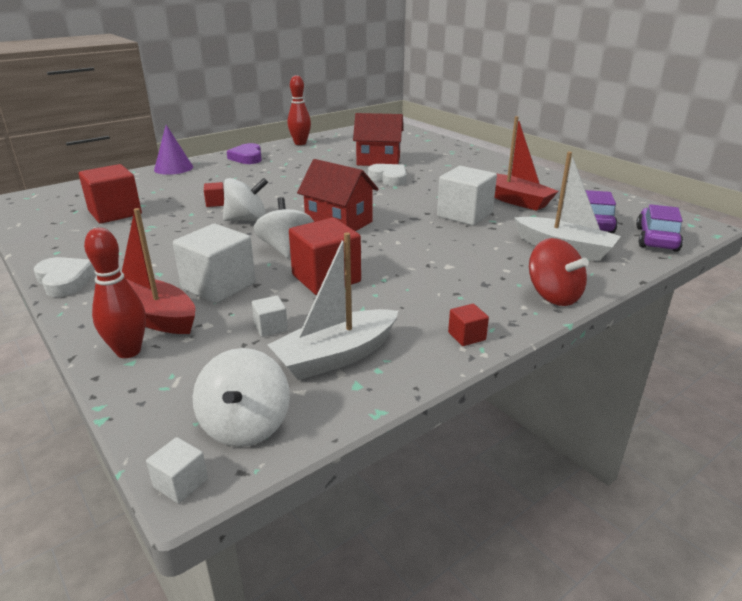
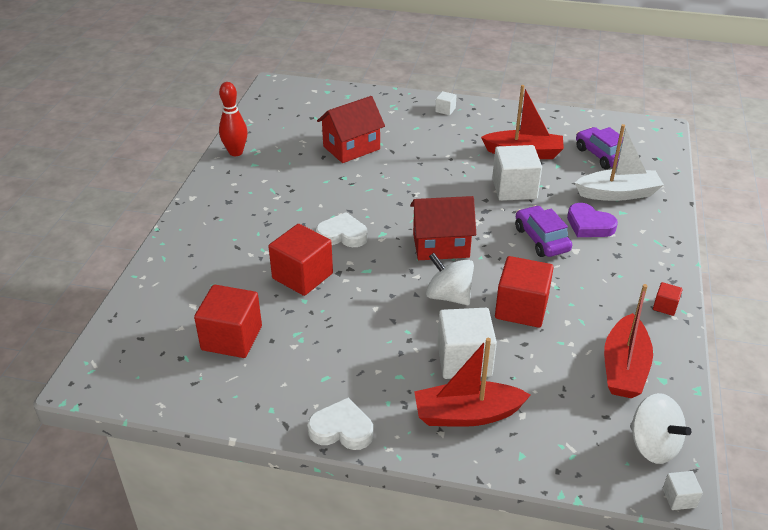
camera: 40 degrees left, 10 degrees up
red bowling pin [84,228,146,358] -> none
purple cone [154,125,193,175] -> none
red cube [204,182,224,207] -> red cube [268,224,333,296], size x2.17
white spinning top [223,178,268,221] -> none
purple heart [227,143,262,164] -> purple heart moved to [567,203,618,237]
white cube [252,296,288,337] -> white cube moved to [435,91,457,115]
white boat [268,232,399,380] -> red boat [604,284,653,398]
white heart [368,164,407,186] -> white heart moved to [316,212,368,247]
red spinning top [529,238,589,306] -> none
purple car [636,204,683,252] -> purple car moved to [515,205,572,257]

